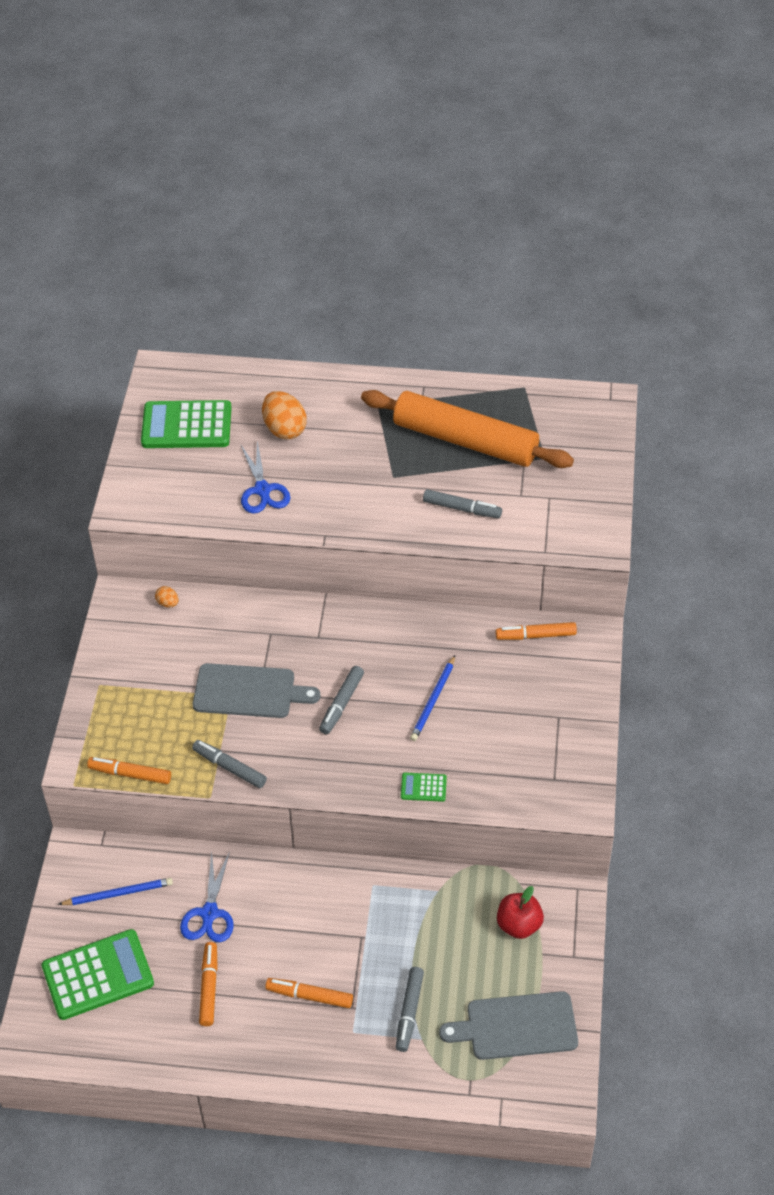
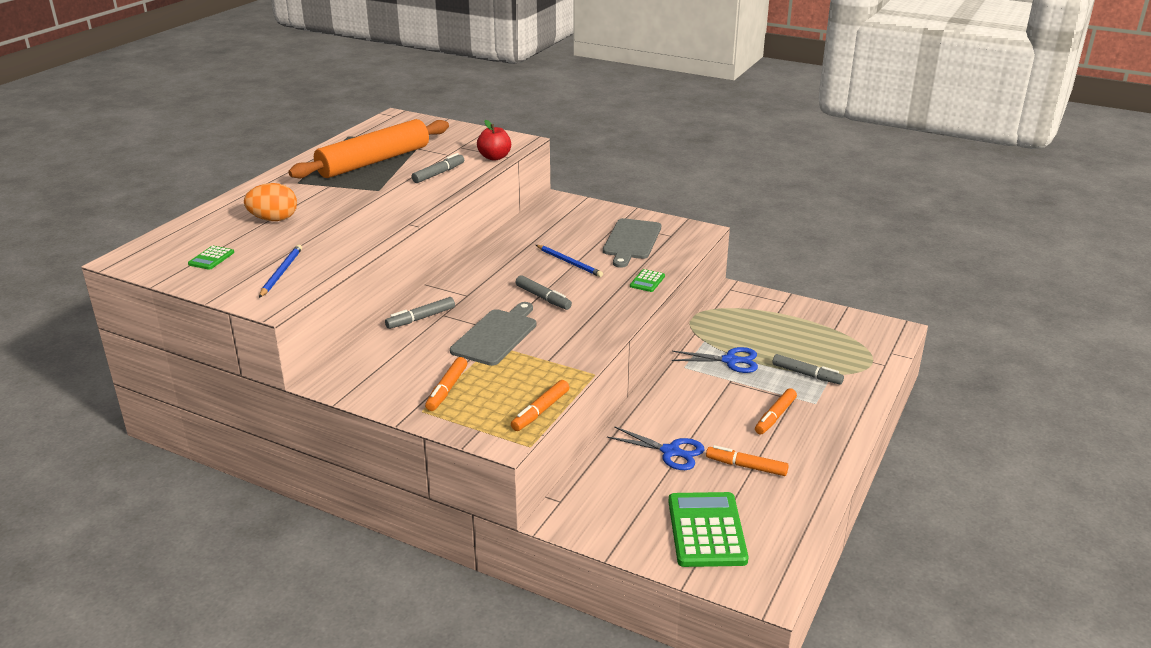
camera: 70 degrees left, 20 degrees down
blue pencil [58,878,173,905] -> blue pencil moved to [259,245,302,298]
green calculator [141,400,231,448] -> green calculator [188,246,234,270], size x0.46
orange egg [155,586,179,608] -> none
grey marker [192,740,267,788] -> grey marker moved to [385,297,455,329]
blue scissors [241,441,291,514] -> blue scissors moved to [671,347,758,373]
grey cutting board [439,991,578,1060] -> grey cutting board moved to [603,218,661,268]
orange marker [495,622,577,640] -> orange marker moved to [425,357,467,411]
red apple [497,886,544,939] -> red apple moved to [477,120,511,161]

